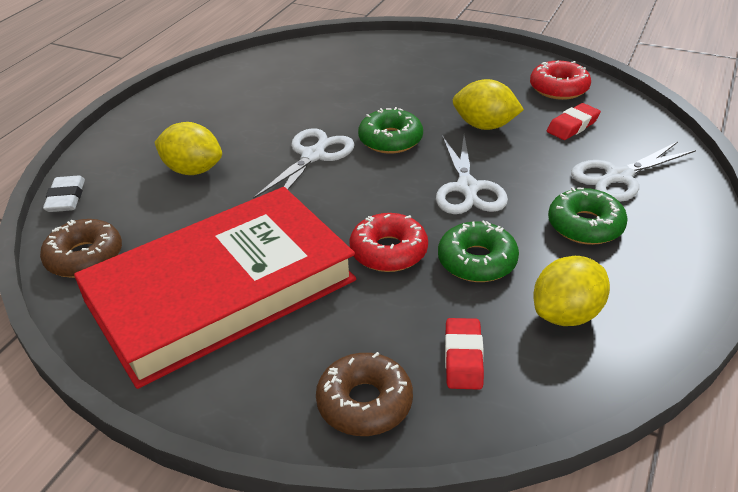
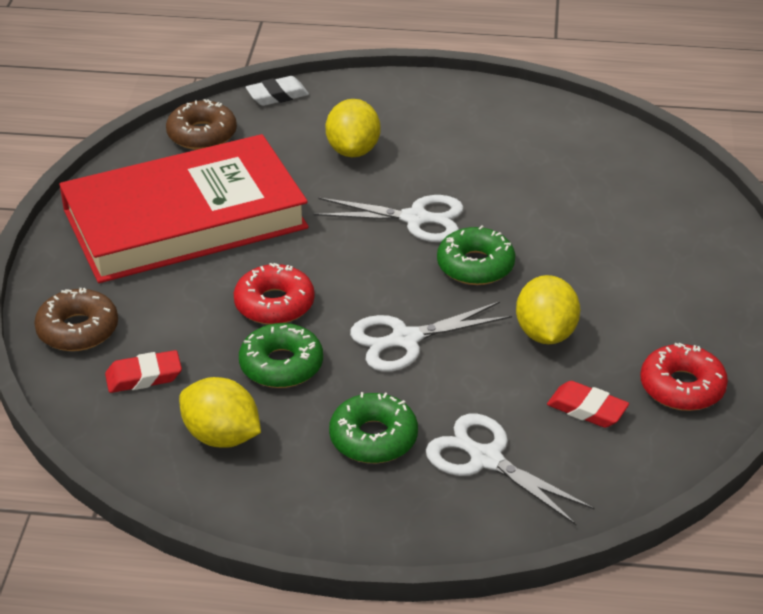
camera: 70 degrees right, 0 degrees up
red book [74,187,356,389] -> red book turned 60 degrees counterclockwise [60,134,309,283]

